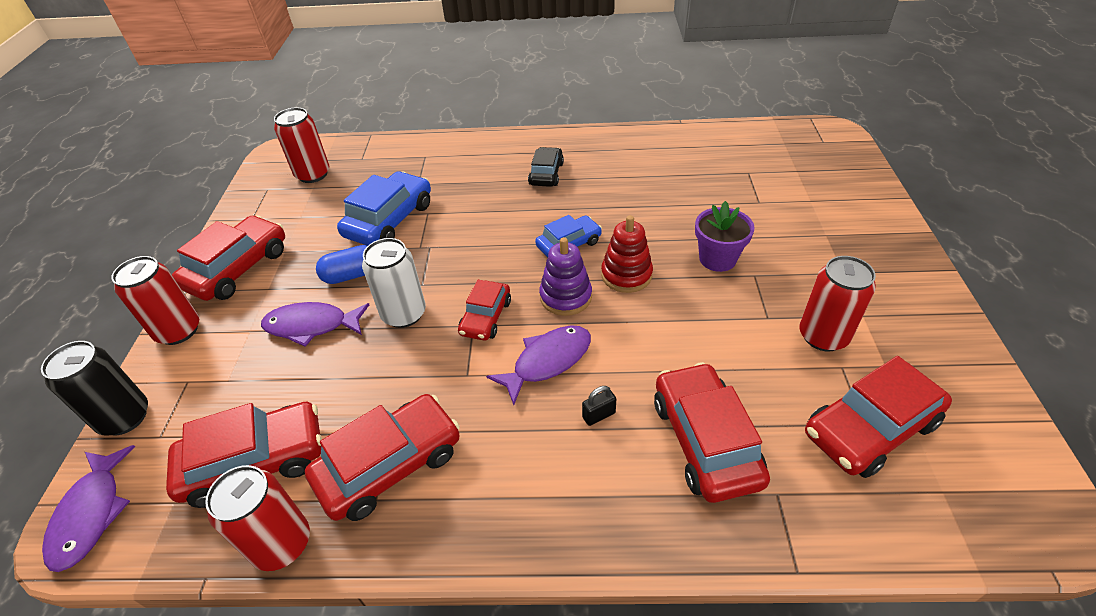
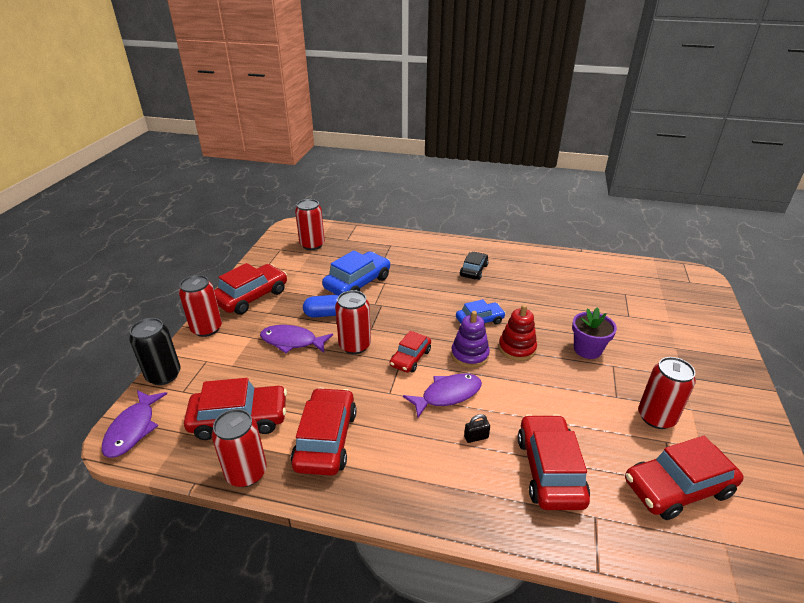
camera: 10 degrees right, 10 degrees down
red car [305,394,460,521] -> red car turned 60 degrees counterclockwise [291,387,357,476]
white can [362,238,426,328] -> red can [335,290,371,354]

